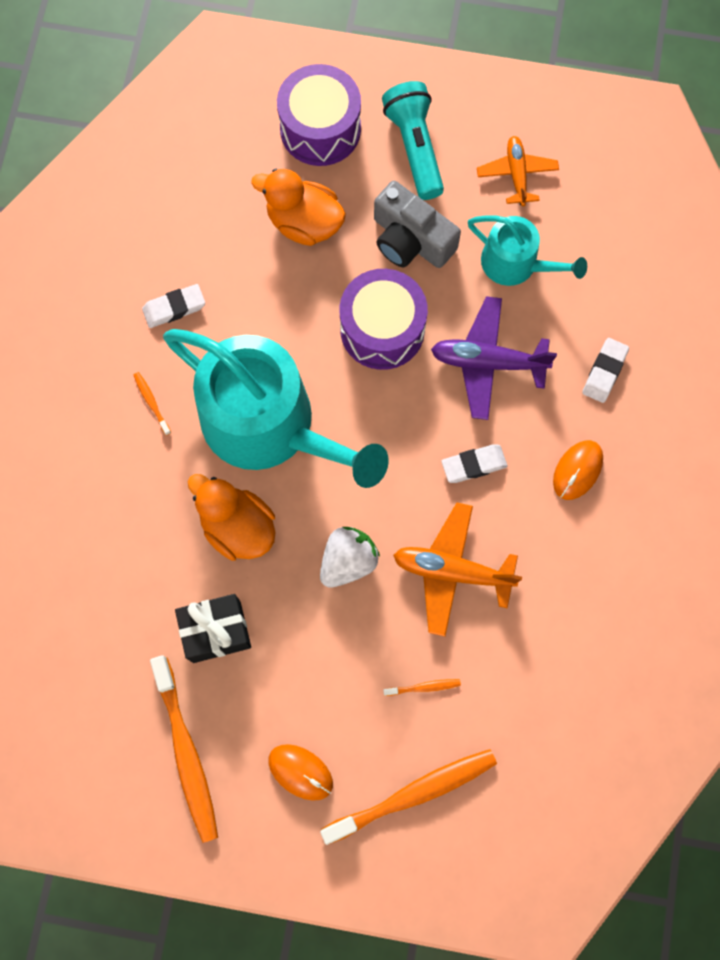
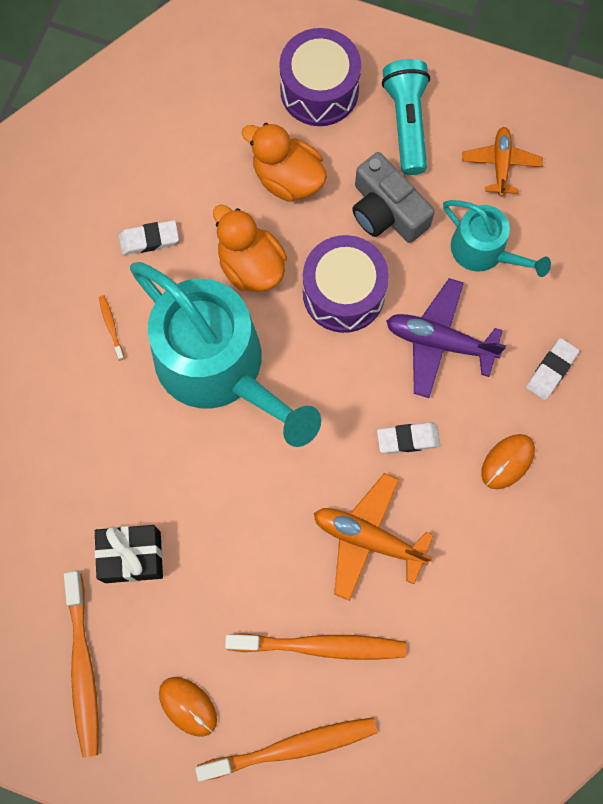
camera: 10 degrees right, 0 degrees up
orange duck [188,474,275,561] -> orange duck moved to [213,205,287,292]
white strawberry [320,527,380,588] -> none
orange toothbrush [383,679,461,696] -> orange toothbrush [225,633,406,660], size x2.37

